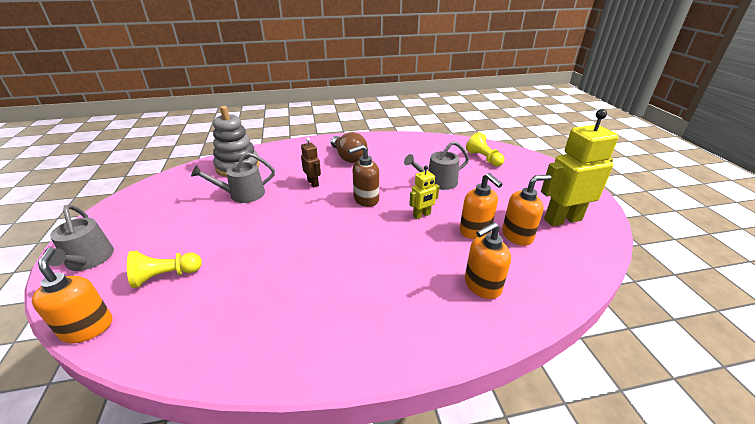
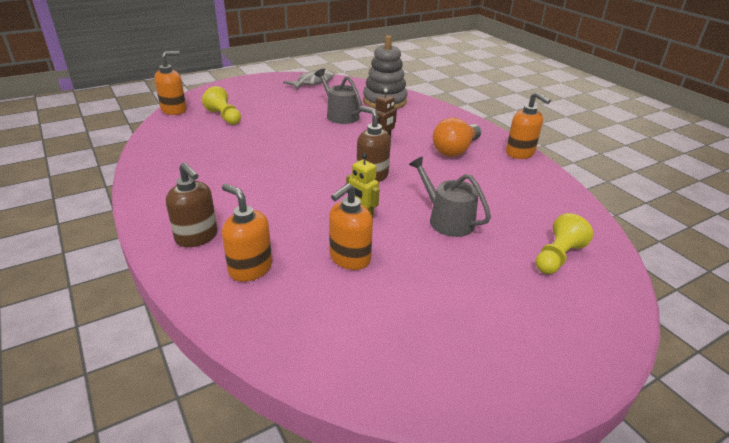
camera: 70 degrees right, 0 degrees up
grey watering can [48,205,114,271] -> none
brown light bulb [331,132,367,163] -> orange light bulb [433,118,481,157]
orange soap dispenser [502,175,551,246] -> orange soap dispenser moved to [506,92,551,159]
yellow robot [541,109,619,226] -> none
none -> brown soap dispenser [166,162,218,247]
none -> grey fish [283,69,334,90]

